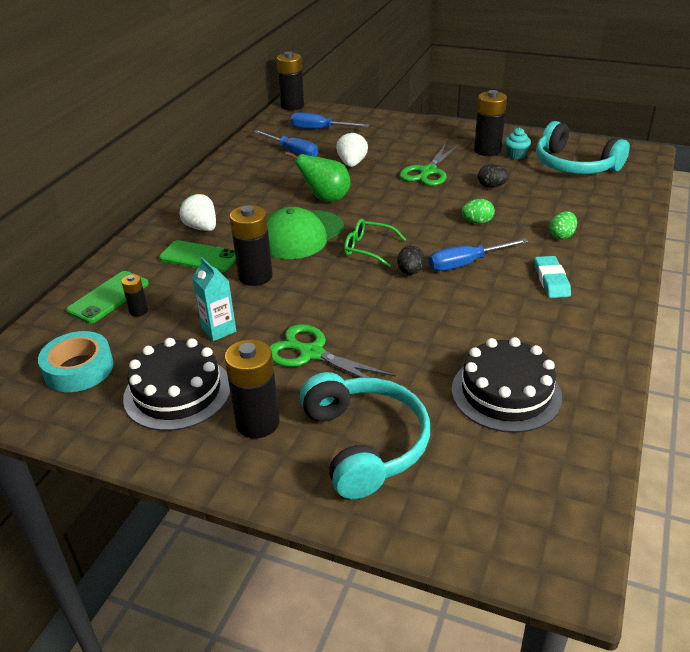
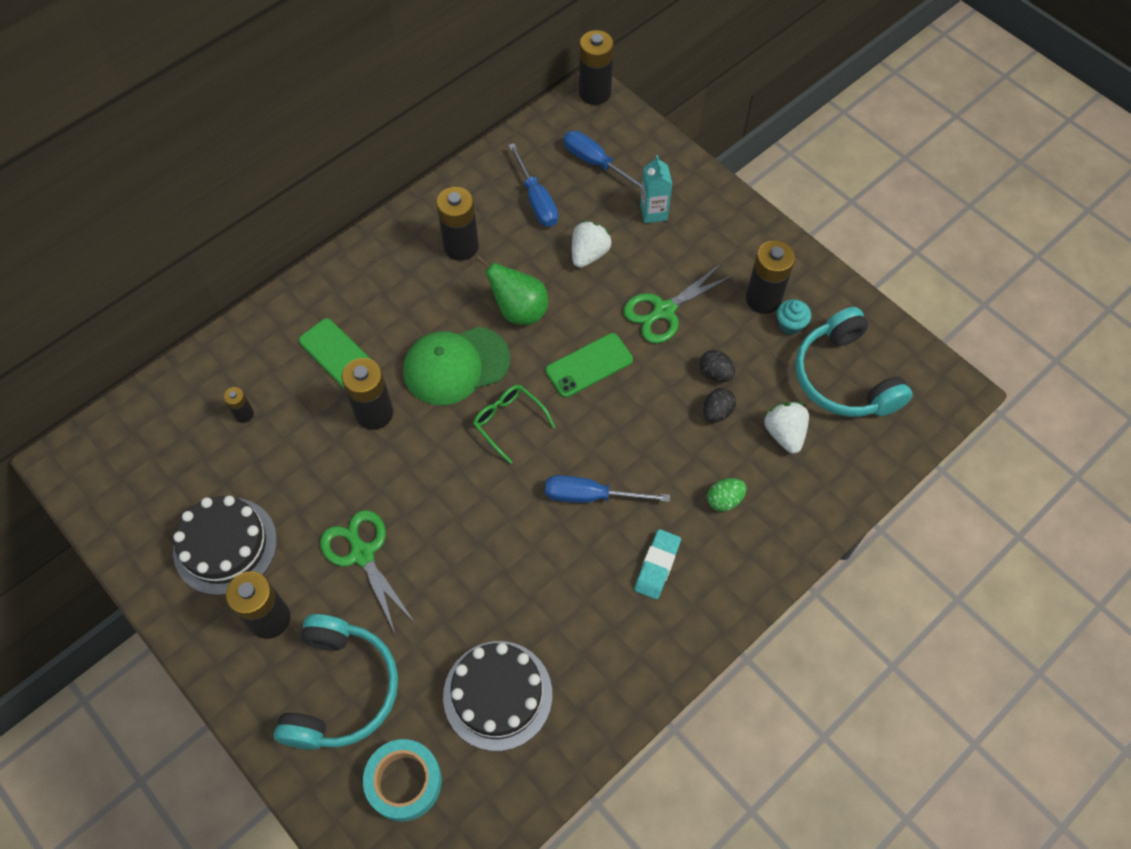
camera: 25 degrees right, 25 degrees up
turquoise tape [38,331,114,392] -> turquoise tape moved to [363,739,442,822]
green phone [66,271,149,323] -> green phone moved to [545,333,633,398]
white strawberry [179,193,216,231] -> white strawberry moved to [764,402,809,454]
turquoise carton [192,257,236,341] -> turquoise carton moved to [640,155,672,223]
black egg [397,246,425,275] -> black egg moved to [703,388,736,422]
green egg [462,199,495,224] -> none
none -> black battery [436,187,479,261]

